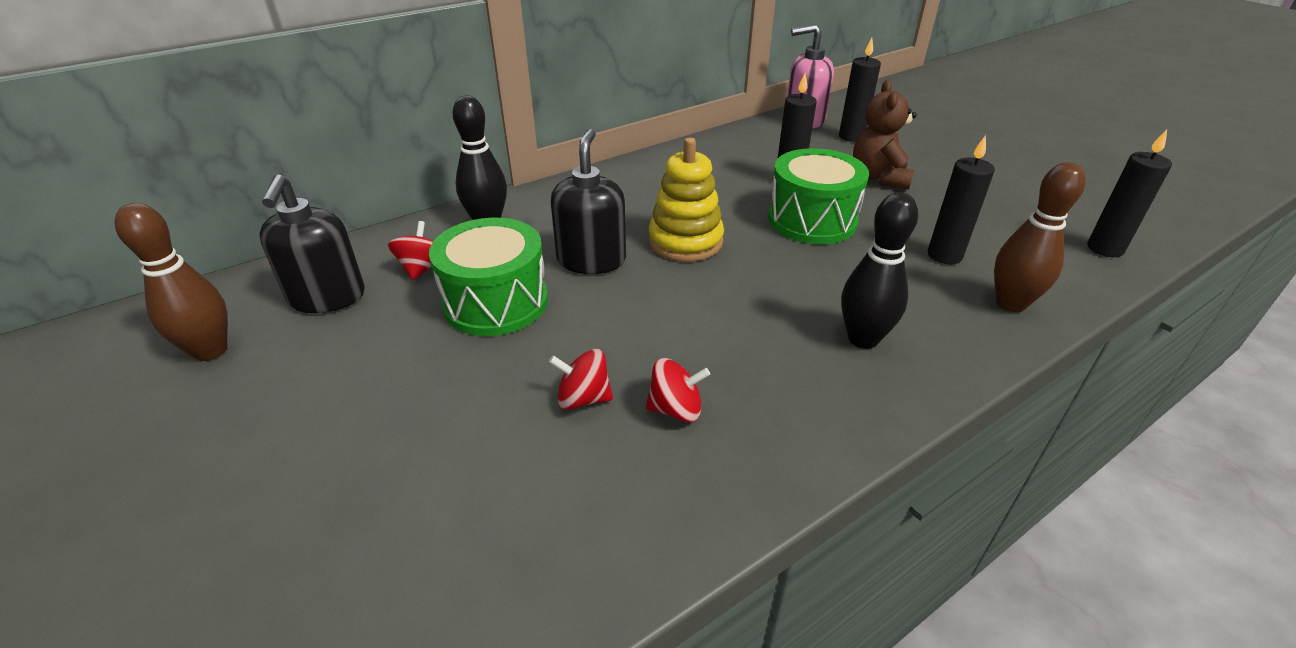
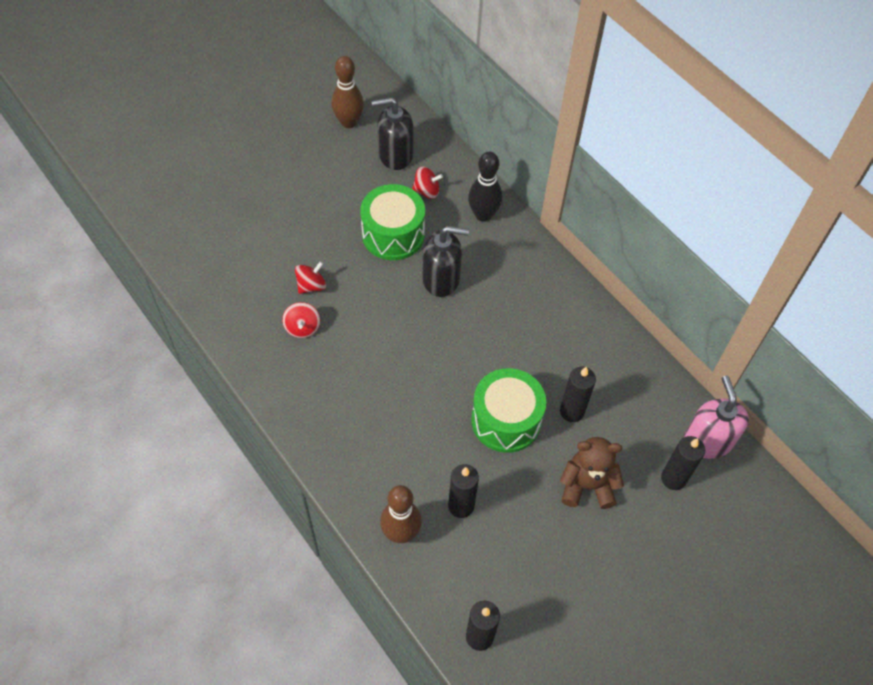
camera: 85 degrees right, 20 degrees up
red spinning top [549,349,613,410] -> red spinning top turned 45 degrees clockwise [295,261,326,294]
yellow stacking toy [649,138,724,262] -> none
black bowling pin [841,192,918,349] -> none

